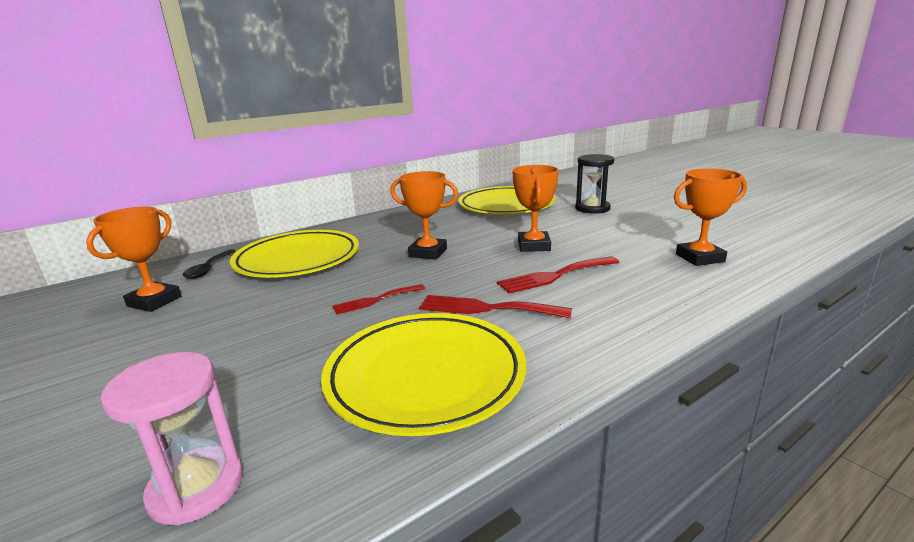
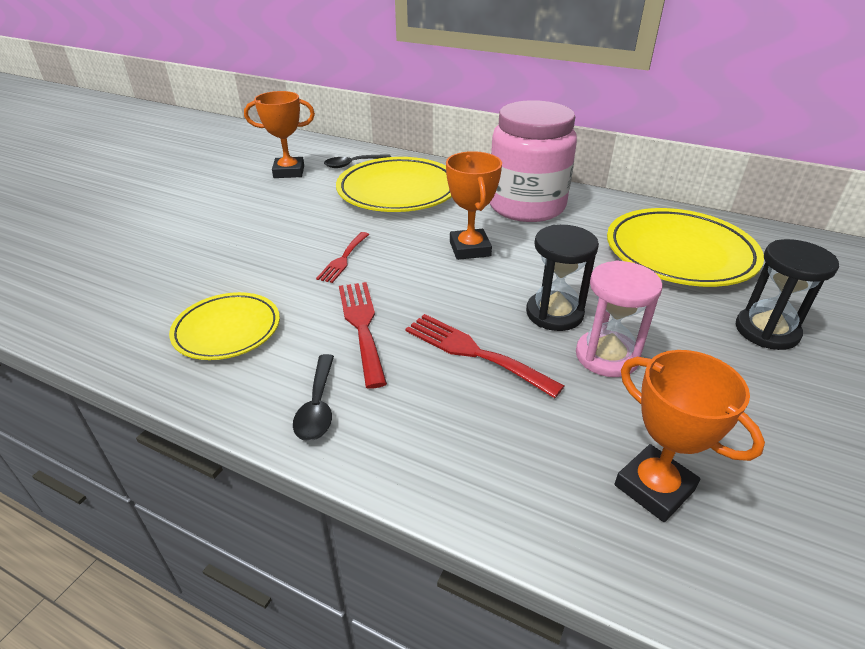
camera: 60 degrees right, 15 degrees up
pink hourglass [100,352,243,525] -> pink hourglass moved to [576,261,662,377]
yellow plate [321,313,526,436] -> yellow plate [169,292,280,360], size x0.60
red fork [332,284,425,315] -> red fork turned 105 degrees counterclockwise [316,232,369,283]
orange trophy [512,165,559,252] -> black hourglass [526,225,599,331]
none -> black spoon [293,354,334,441]
none -> pink jar [490,100,577,222]

